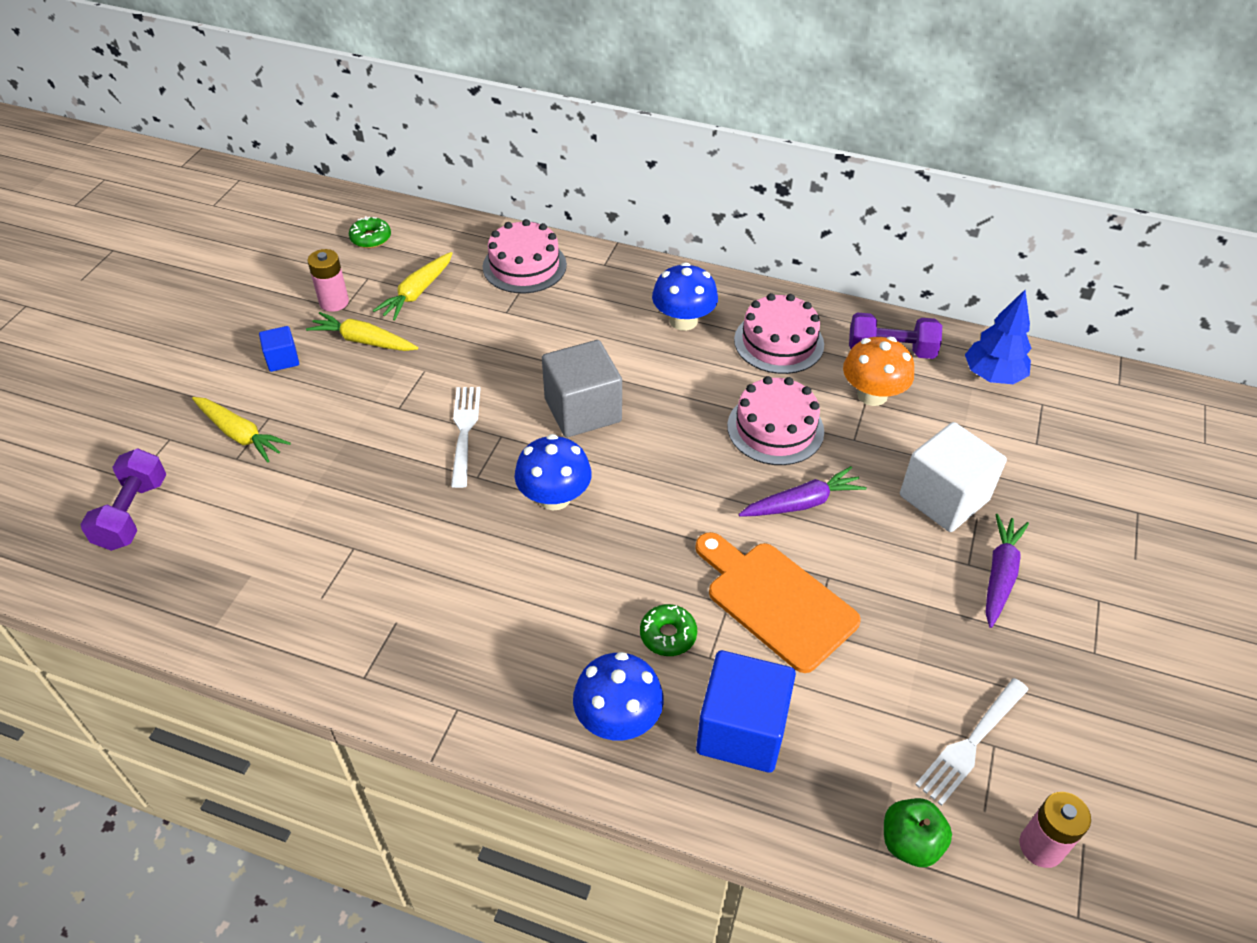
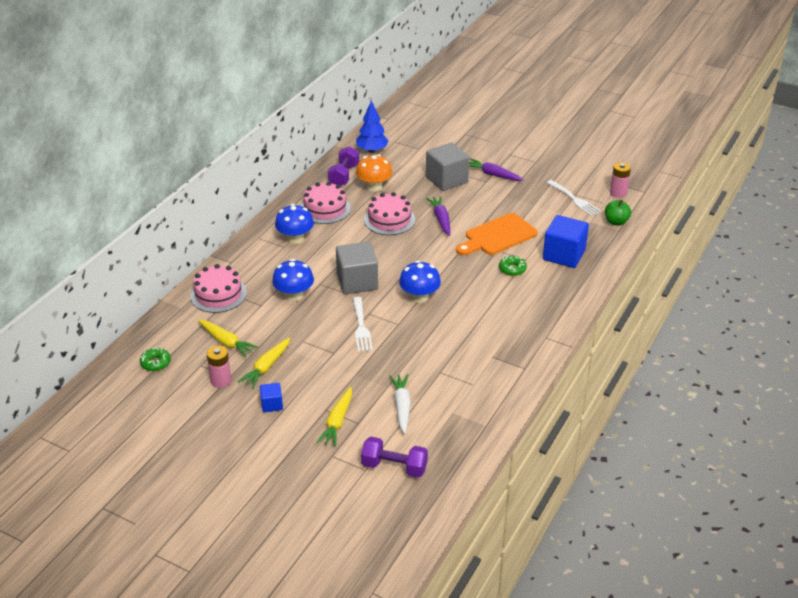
camera: 80 degrees left, 10 degrees down
yellow carrot [192,397,291,462] -> yellow carrot turned 150 degrees clockwise [316,387,352,447]
white fork [451,387,481,488] -> white fork turned 105 degrees counterclockwise [353,297,373,352]
blue mushroom [573,652,664,740] -> blue mushroom moved to [272,259,314,301]
white cube [900,422,1007,532] -> grey cube [426,143,469,191]
none -> white carrot [389,374,411,434]

